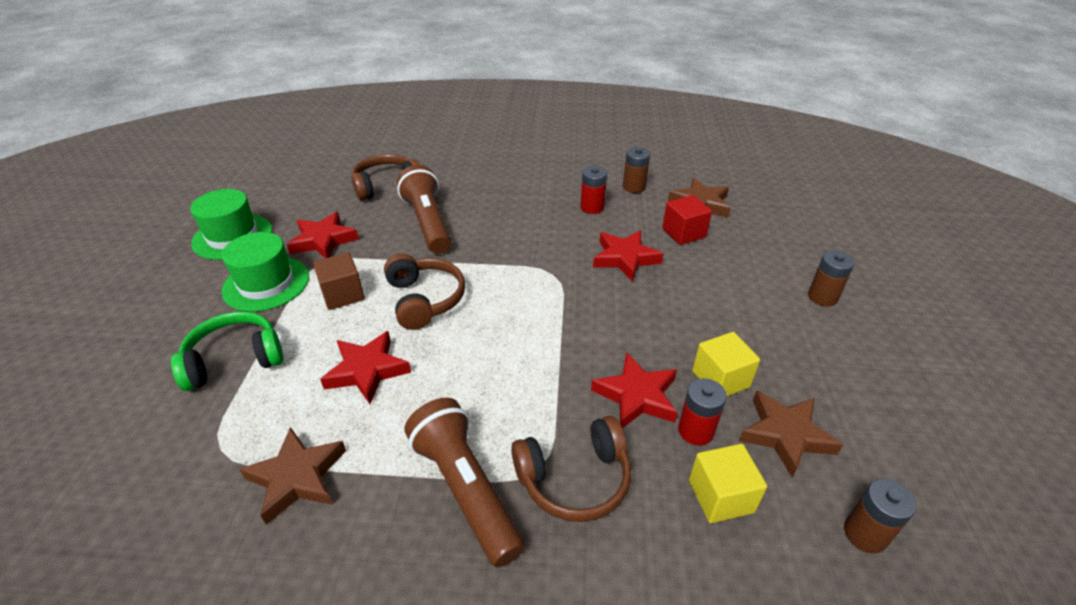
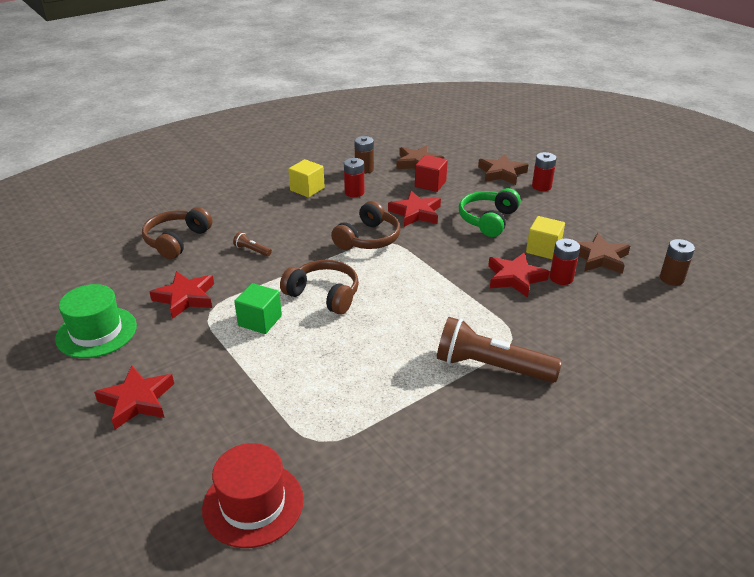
camera: 40 degrees left, 5 degrees down
green headphones [171,312,284,391] -> green headphones moved to [459,188,521,237]
green hat [222,232,309,312] -> none
brown star [239,427,346,525] -> brown star moved to [478,154,529,185]
brown cube [313,252,365,310] -> green cube [234,283,282,334]
red star [320,331,411,404] -> red star moved to [94,366,174,429]
brown flashlight [397,165,451,254] -> brown flashlight [233,232,272,256], size x0.41
brown headphones [511,416,631,522] -> brown headphones moved to [331,201,401,250]
yellow cube [689,444,767,523] -> yellow cube moved to [288,159,325,198]
brown battery [808,250,855,307] -> red battery [532,152,557,191]
none -> red hat [202,443,304,548]

